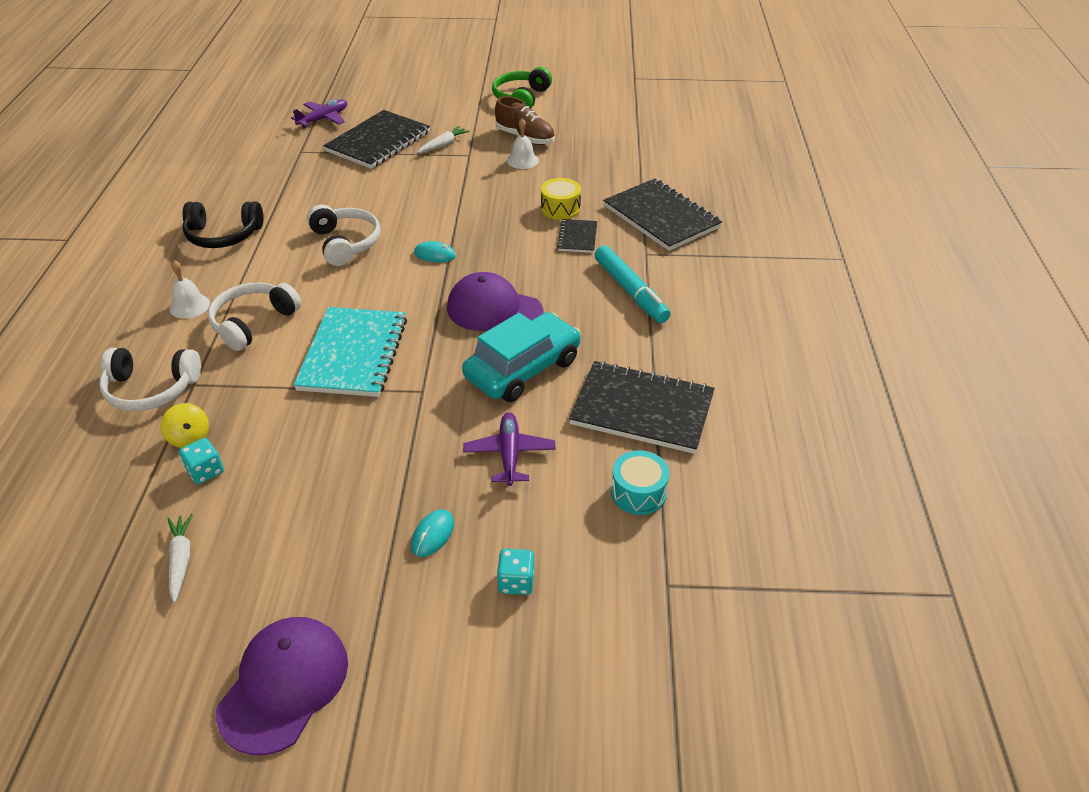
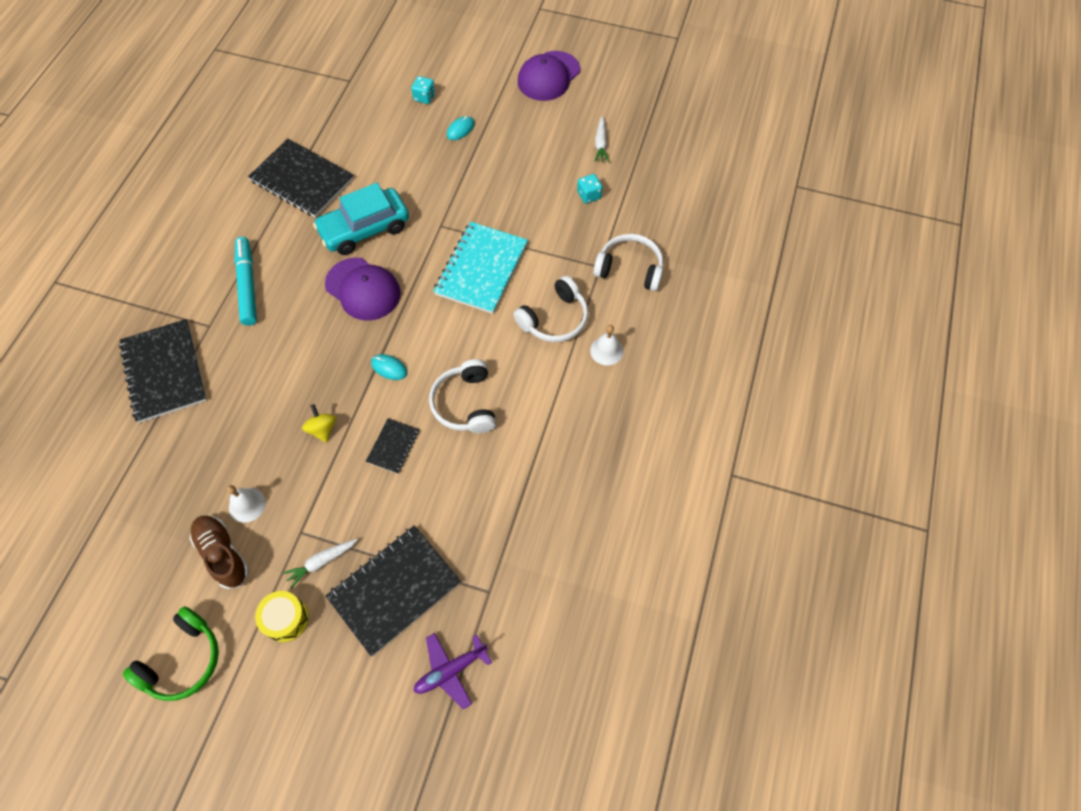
camera: 165 degrees left, 20 degrees up
yellow spinning top [161,403,209,448] -> yellow spinning top moved to [302,404,336,442]
black headphones [182,201,263,248] -> none
purple plane [463,412,556,486] -> none
yellow drum [541,178,581,220] -> yellow drum moved to [255,591,309,642]
black notebook [557,219,597,253] -> black notebook moved to [366,418,419,474]
turquoise drum [611,450,670,515] -> none

